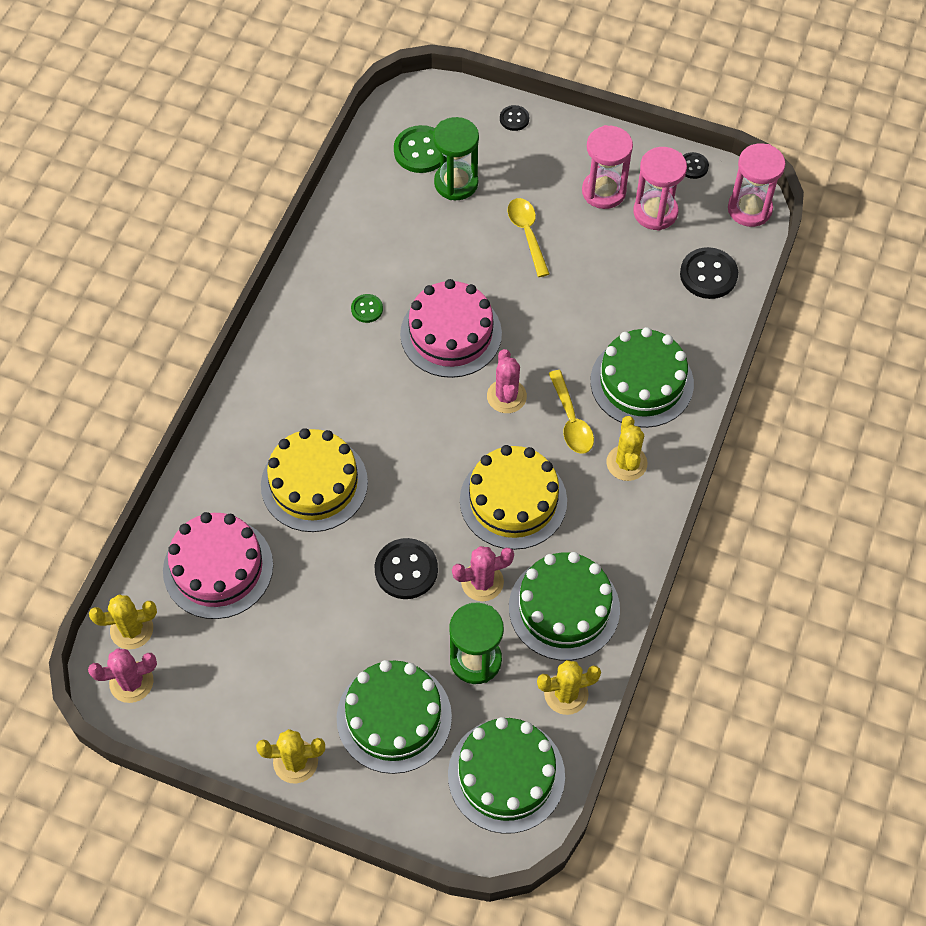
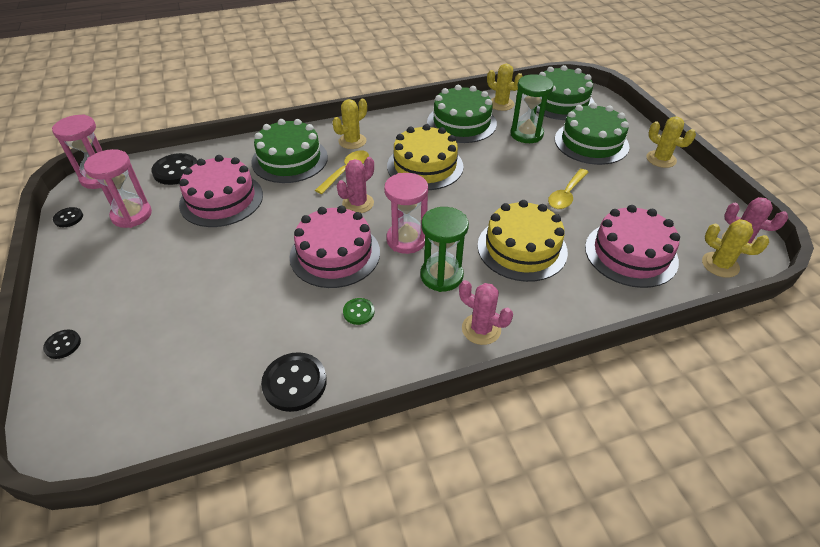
camera: 130 degrees left, 15 degrees down
black button [375,538,438,599] -> black button moved to [261,352,327,412]
green button [394,125,440,173] -> none
green hourglass [433,117,479,200] -> green hourglass moved to [421,207,469,292]
pink cactus [452,546,514,601] -> pink cactus moved to [459,280,513,345]
yellow spoon [507,198,550,277] -> yellow spoon moved to [548,169,589,209]
pink hourglass [582,125,633,209] -> pink hourglass moved to [384,173,428,254]
none -> pink cake [179,155,263,227]

